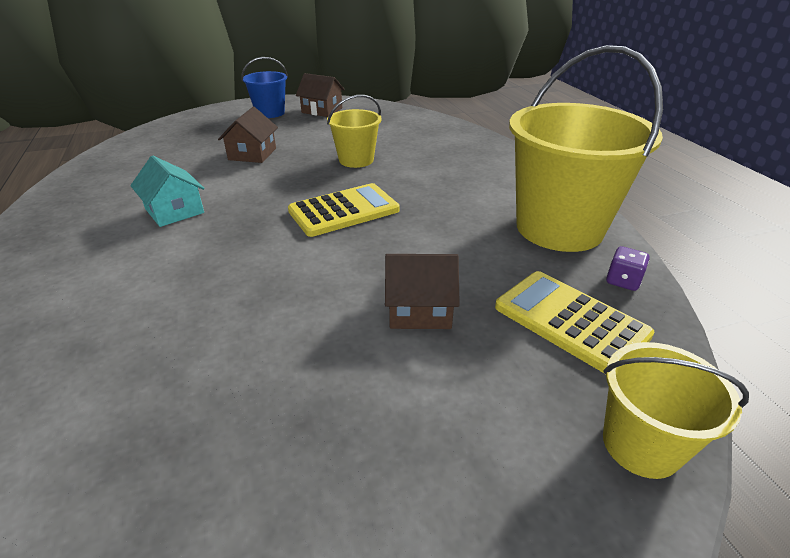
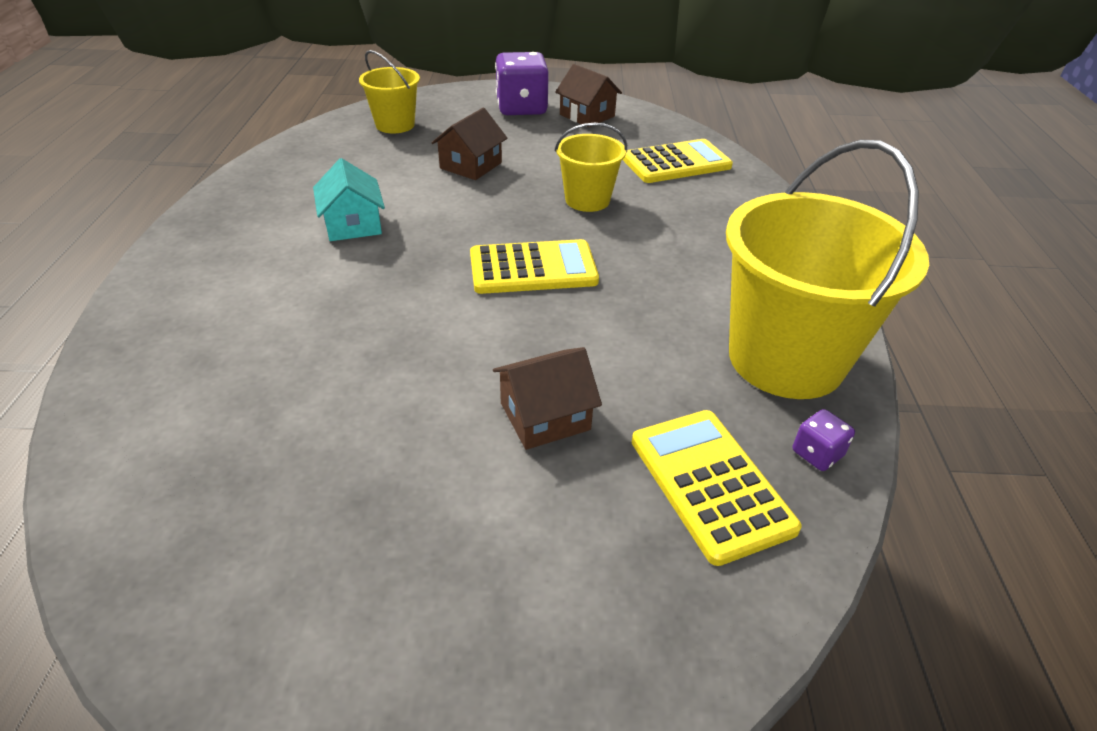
camera: 20 degrees right, 5 degrees up
blue bucket [241,57,288,118] -> purple dice [495,52,549,115]
brown house [385,254,460,329] -> brown house turned 45 degrees counterclockwise [493,347,602,450]
yellow bucket [603,342,749,479] -> yellow bucket moved to [359,50,420,133]
none -> yellow calculator [623,139,733,183]

